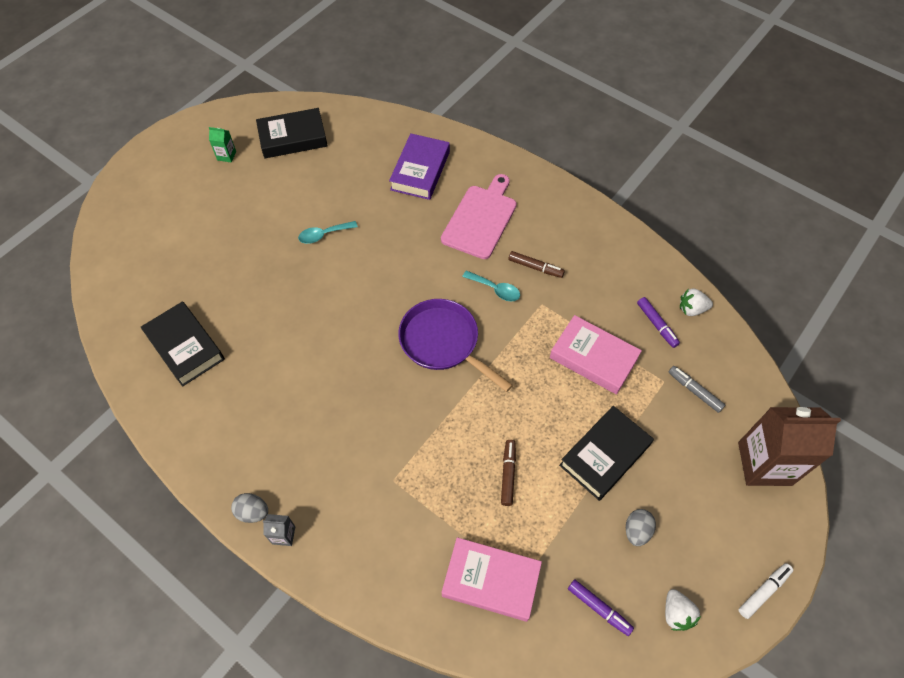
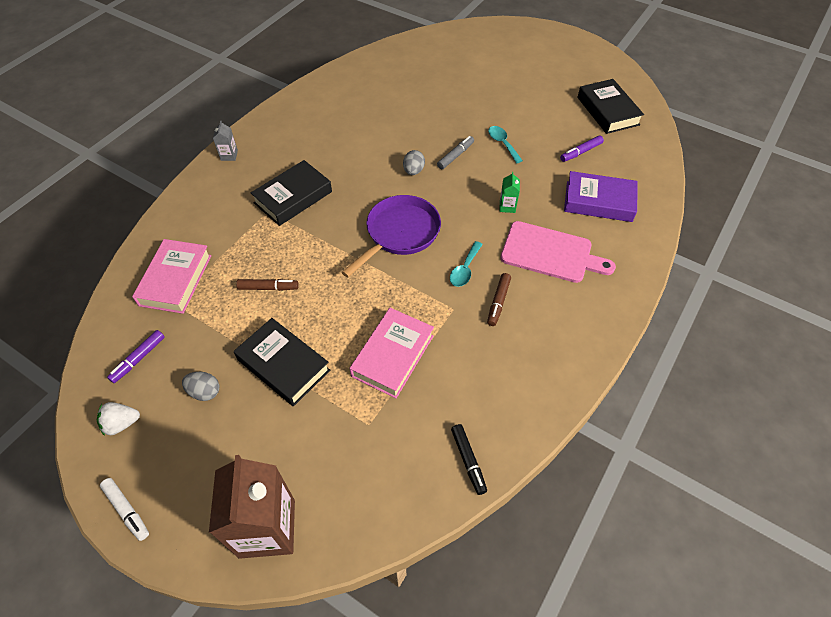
camera: 85 degrees right, 5 degrees down
black book [141,301,225,387] -> black book moved to [251,160,332,226]
green carton [209,127,236,163] -> green carton moved to [499,172,520,213]
grey egg [231,493,268,523] -> grey egg moved to [403,150,425,175]
purple marker [637,297,680,348] -> purple marker moved to [560,135,604,162]
grey marker [669,366,725,413] -> grey marker moved to [437,136,474,169]
white strawberry [680,288,713,316] -> black marker [451,424,487,495]

